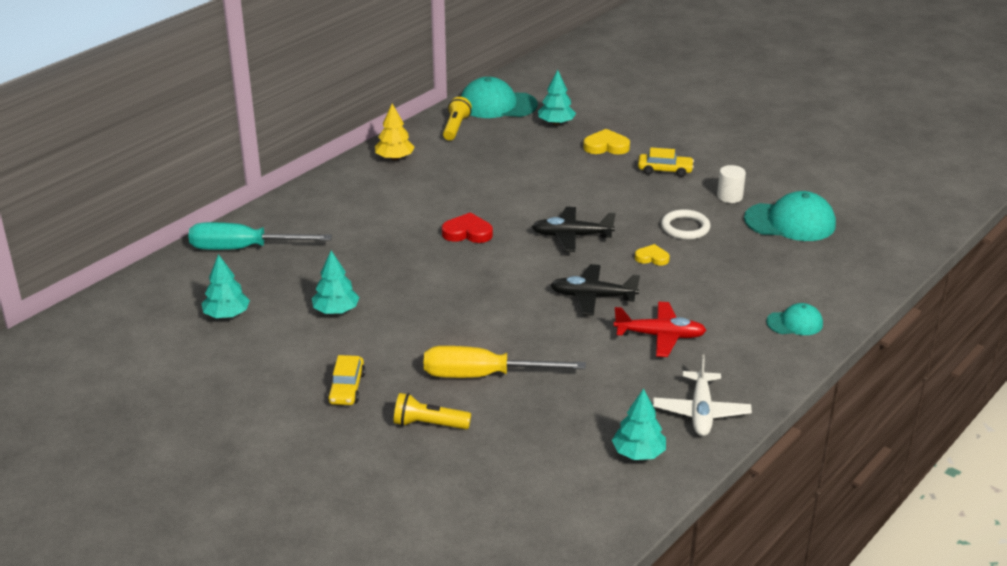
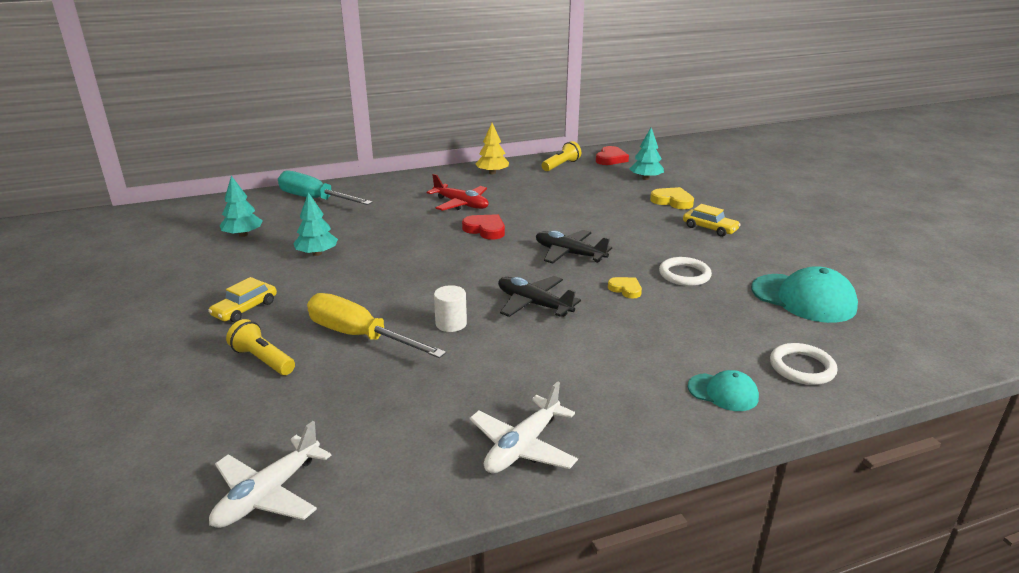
camera: 30 degrees right, 5 degrees down
turquoise cap [460,77,538,118] -> red heart [596,146,629,165]
turquoise tree [612,388,666,460] -> none
red plane [614,302,707,357] -> red plane moved to [427,174,489,211]
white cylinder [717,165,746,203] -> white cylinder moved to [434,285,467,332]
none -> white plane [209,421,331,528]
none -> white ring [770,343,837,385]

